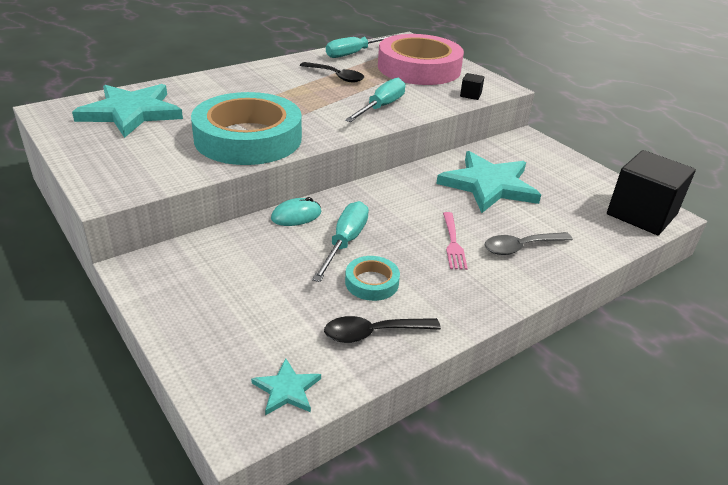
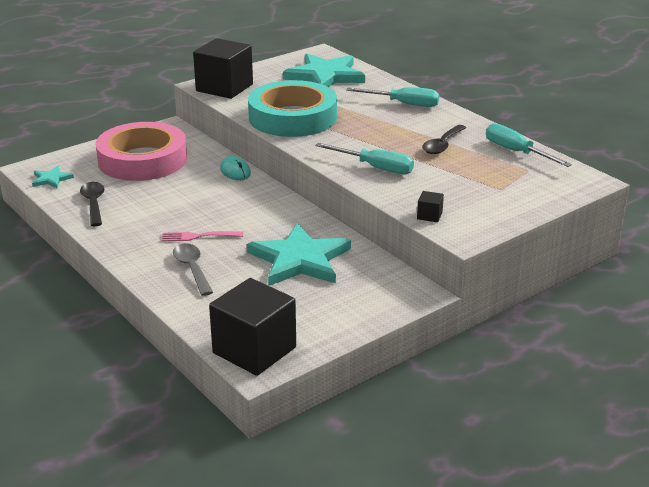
camera: 90 degrees right, 5 degrees down
turquoise screwdriver [312,201,369,282] -> turquoise screwdriver moved to [346,87,439,107]
turquoise tape [345,256,400,301] -> none
pink tape [378,34,464,85] -> pink tape moved to [95,122,187,181]
none -> black cube [193,38,253,99]

